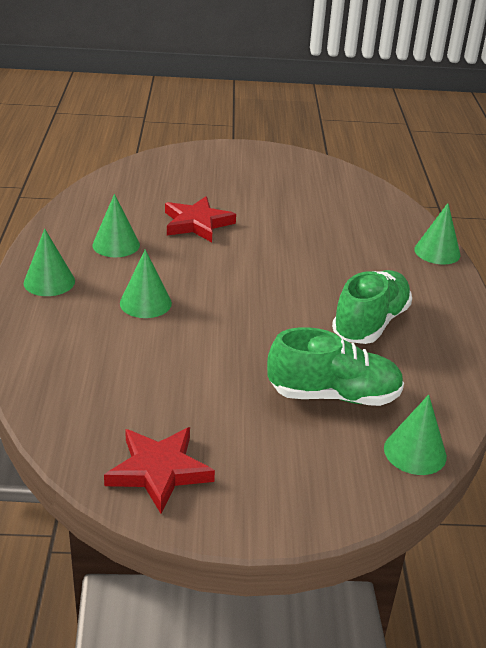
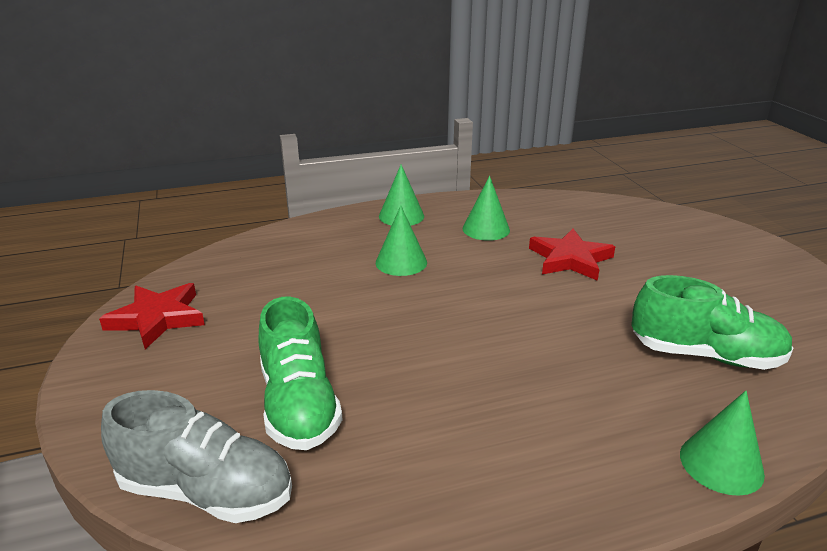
camera: 75 degrees right, 5 degrees down
green shoe [332,270,412,344] -> green shoe moved to [631,275,793,370]
green cone [384,395,447,475] -> grey shoe [101,390,292,523]

